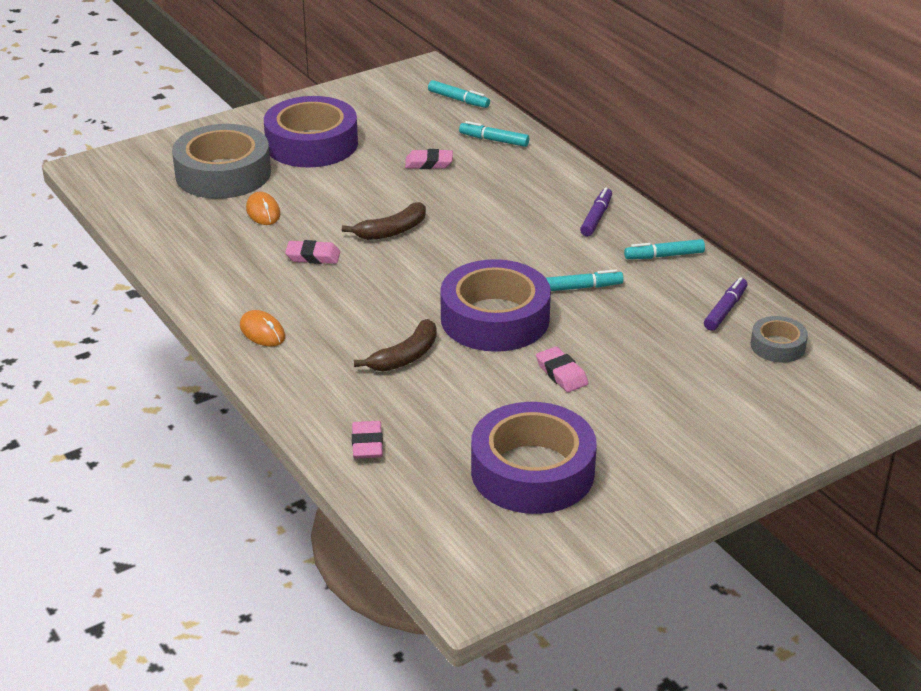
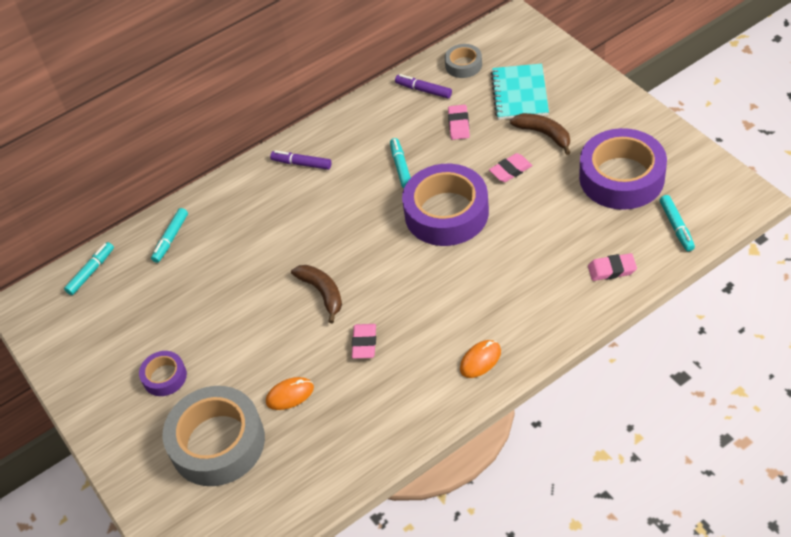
camera: 85 degrees left, 15 degrees up
purple tape [264,96,358,168] -> purple tape [139,351,187,396], size x0.49
brown banana [354,319,437,372] -> brown banana moved to [510,113,571,155]
pink eraser [405,149,453,169] -> pink eraser moved to [448,105,470,140]
turquoise marker [624,239,705,259] -> turquoise marker moved to [660,195,695,251]
none -> turquoise notebook [491,64,549,120]

